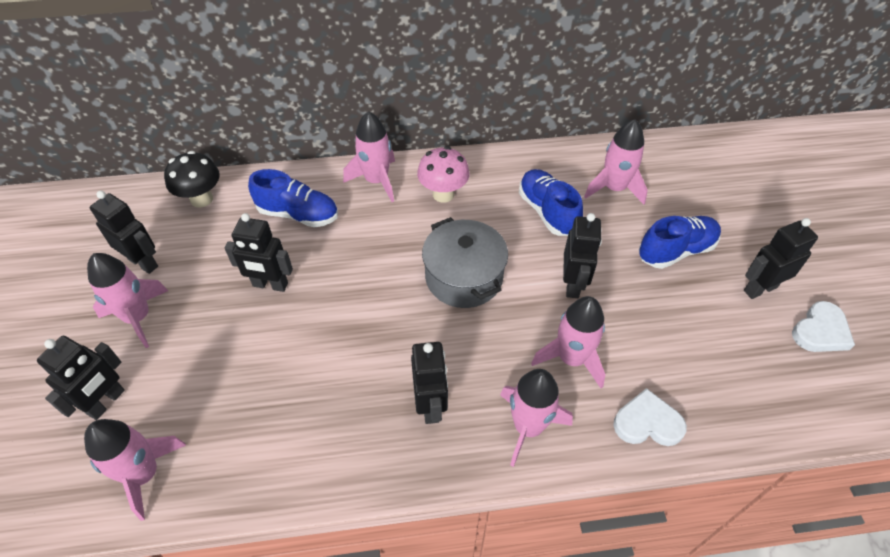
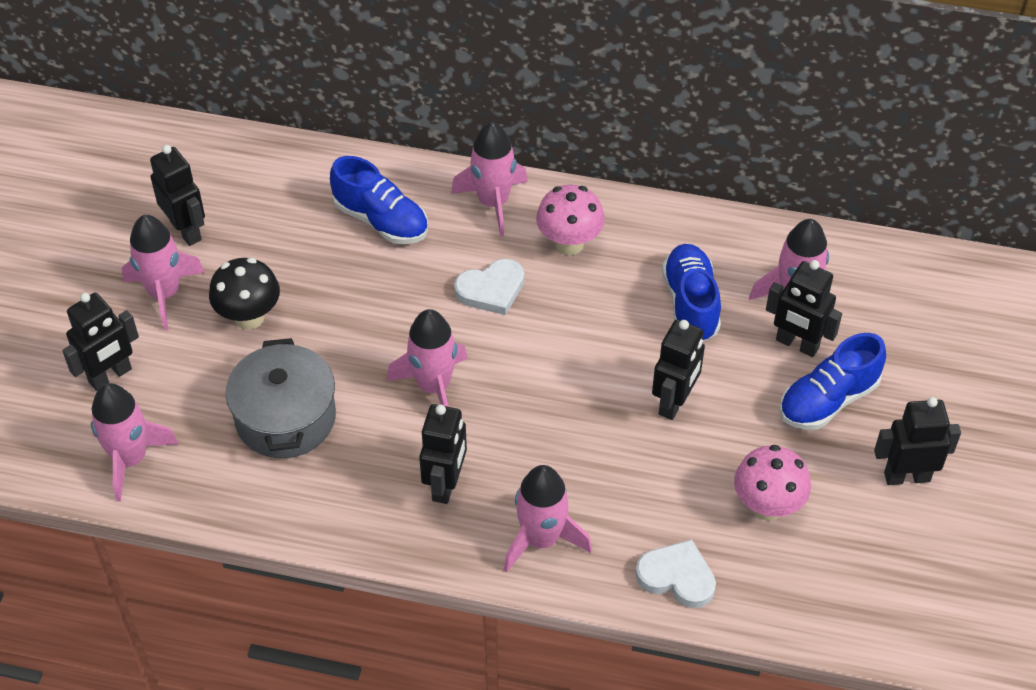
camera: 20 degrees right, 0 degrees up
black mushroom [164,151,220,208] -> black mushroom moved to [209,258,280,330]
black robot [224,213,293,292] -> black robot moved to [766,260,842,357]
grey pot [422,217,508,308] -> grey pot moved to [226,338,336,458]
pink rocket [531,296,605,388] -> pink rocket moved to [387,309,468,407]
blue shoe [639,216,721,269] -> blue shoe turned 150 degrees clockwise [779,333,886,430]
white heart [792,301,855,352] -> white heart moved to [454,259,524,315]
none -> pink mushroom [734,445,811,521]

